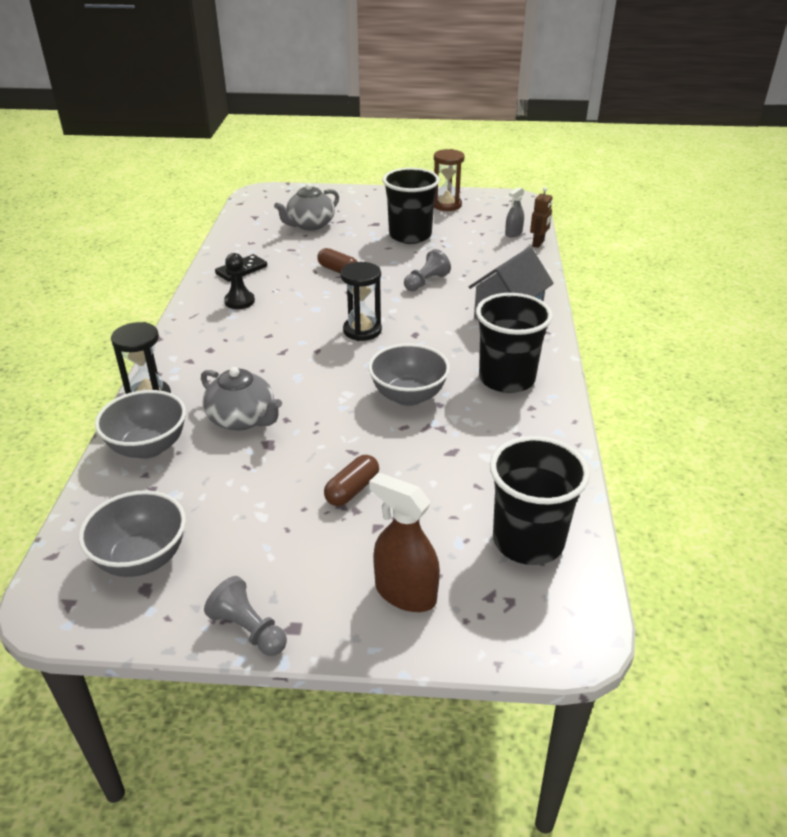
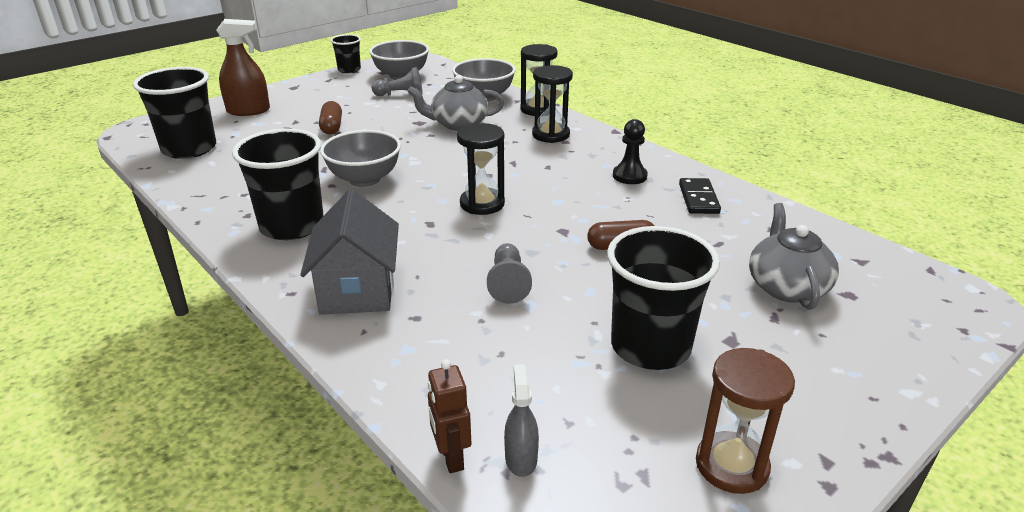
camera: 135 degrees right, 5 degrees down
grey pawn [204,576,287,656] -> grey pawn moved to [372,67,423,96]
none -> black cup [331,34,361,74]
none -> black hourglass [532,65,573,143]

